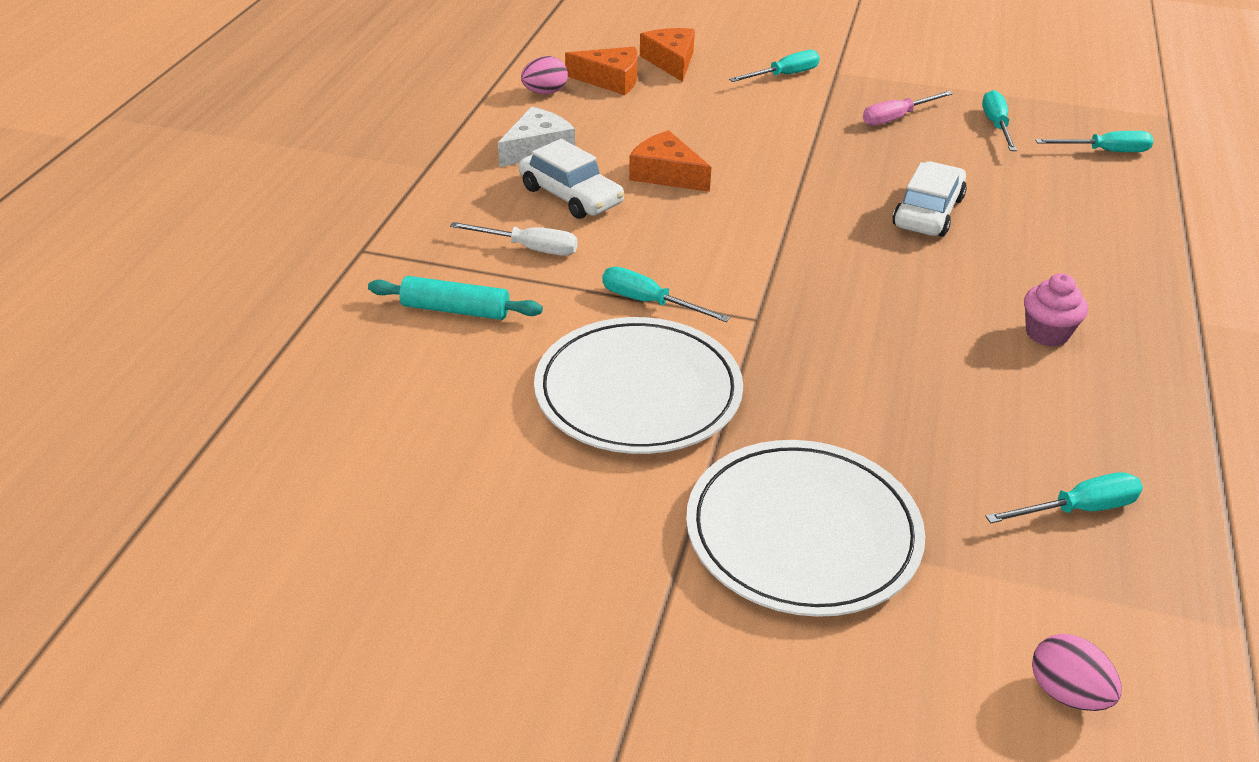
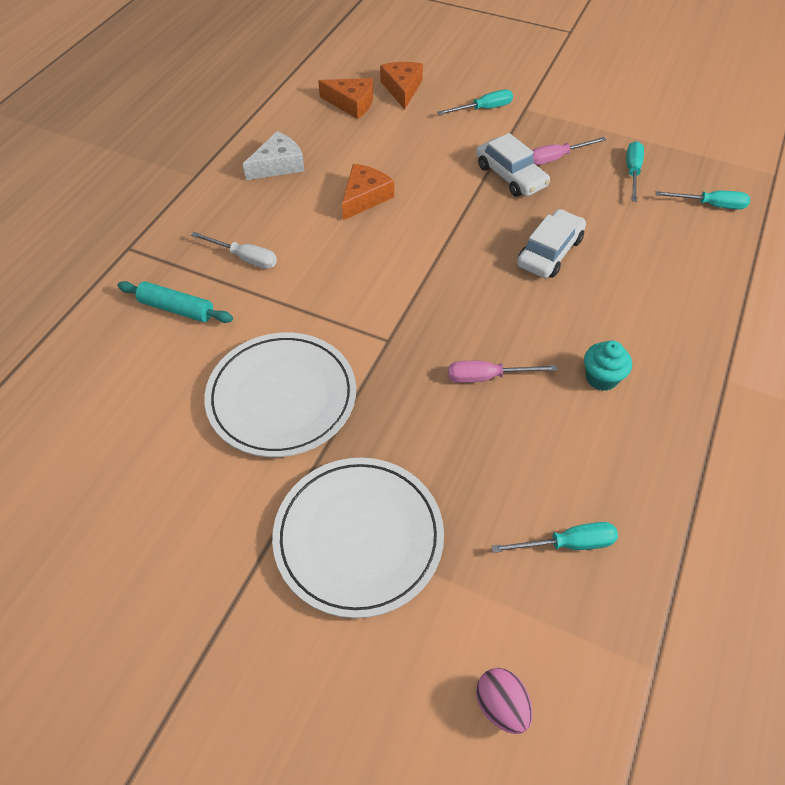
camera: 10 degrees right, 15 degrees up
white car [519,139,624,219] -> white car moved to [476,133,550,197]
pink egg [521,56,568,94] -> none
turquoise screwdriver [602,267,730,322] -> none
orange cheese [629,130,711,192] -> orange cheese turned 75 degrees clockwise [342,164,394,220]
pink cupcake [1024,273,1088,347] -> turquoise cupcake [584,340,632,391]
none -> pink screwdriver [448,361,557,383]

